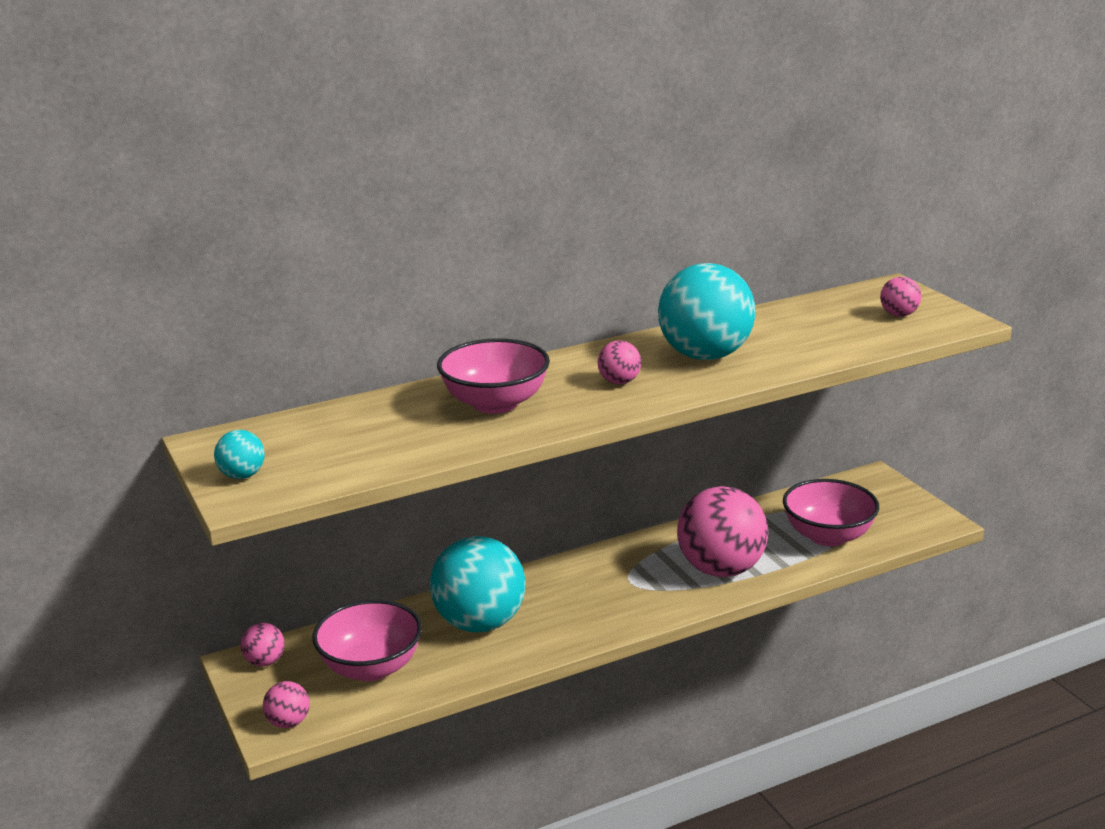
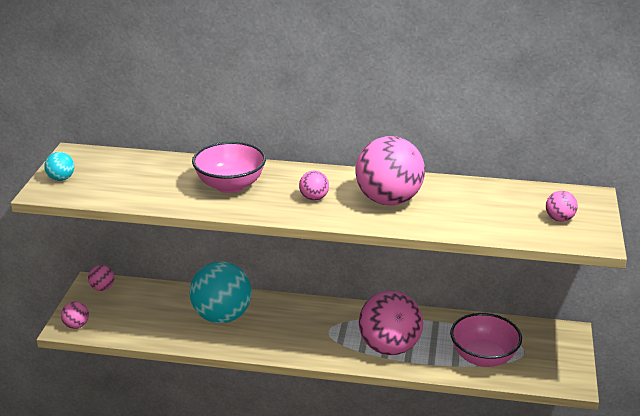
camera: 35 degrees right, 5 degrees up
pink bowl [312,600,422,681] -> none
turquoise ball [658,263,755,360] -> pink ball [355,136,425,205]

